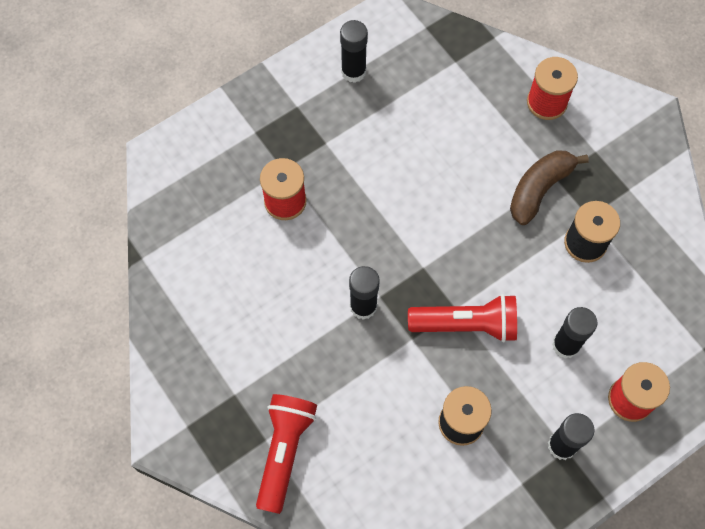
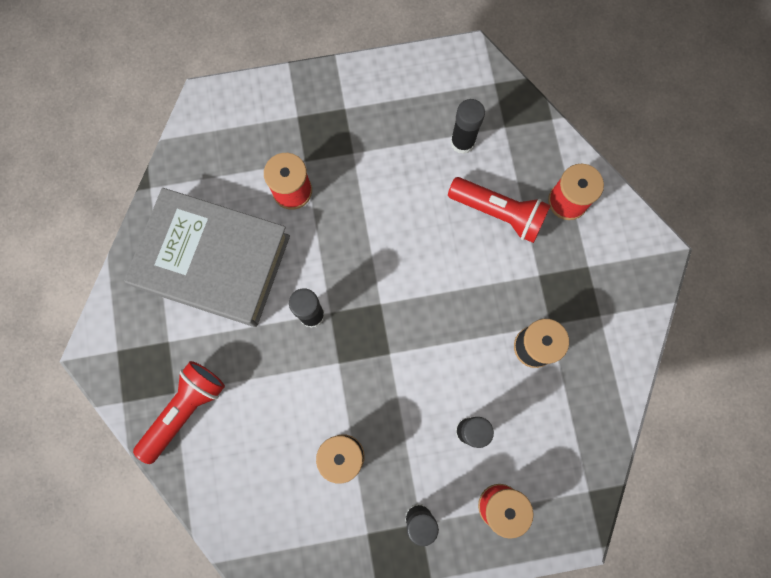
camera: 25 degrees right, 10 degrees up
black glue stick [340,20,368,83] -> black glue stick moved to [451,99,485,154]
red flashlight [408,294,517,342] -> red flashlight moved to [448,177,551,243]
brown banana [510,150,589,225] -> none
none -> grey book [124,188,290,327]

